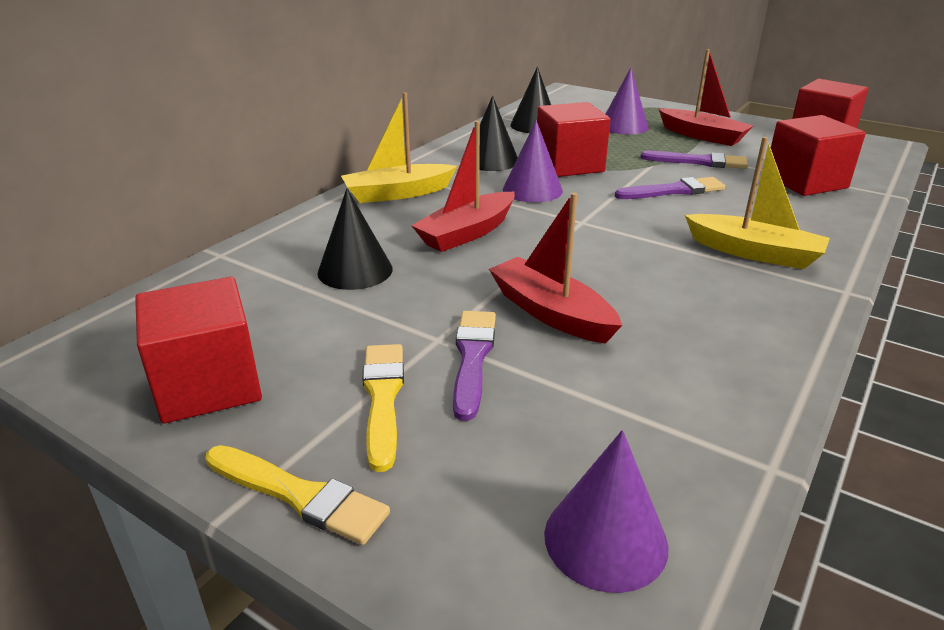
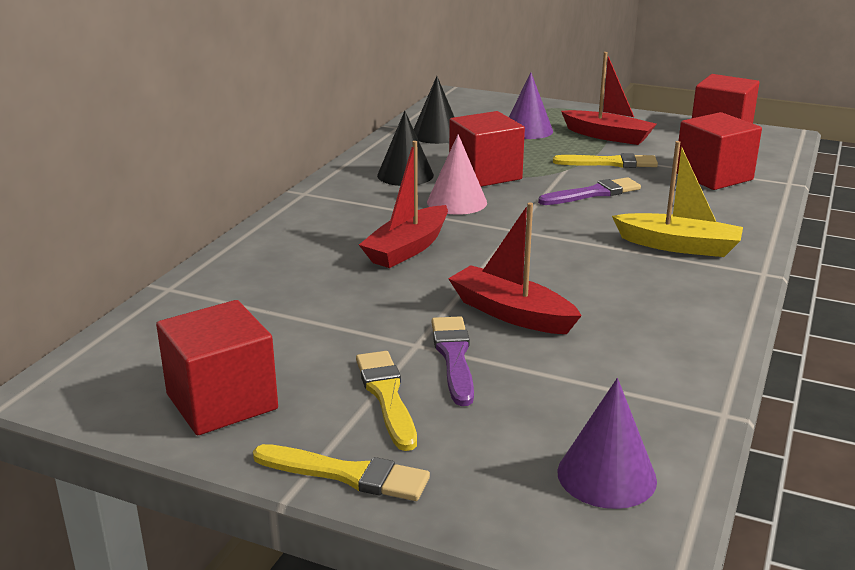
camera: 10 degrees left, 5 degrees down
black cone [318,188,393,290] -> none
yellow boat [341,92,457,203] -> none
purple cone [503,120,563,203] -> pink cone [427,134,487,215]
purple brush [640,151,748,169] -> yellow brush [553,153,658,168]

